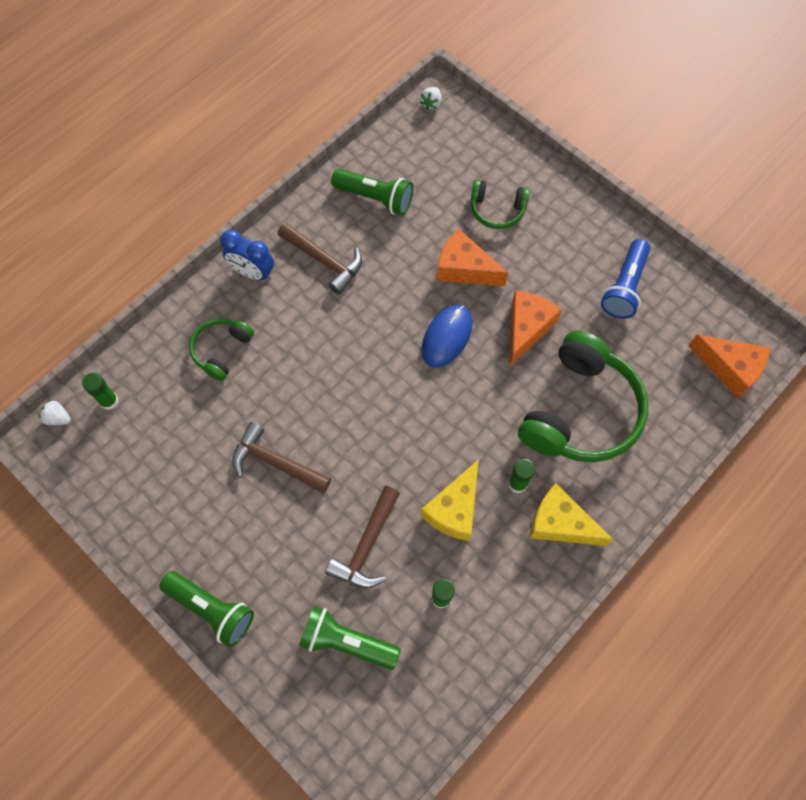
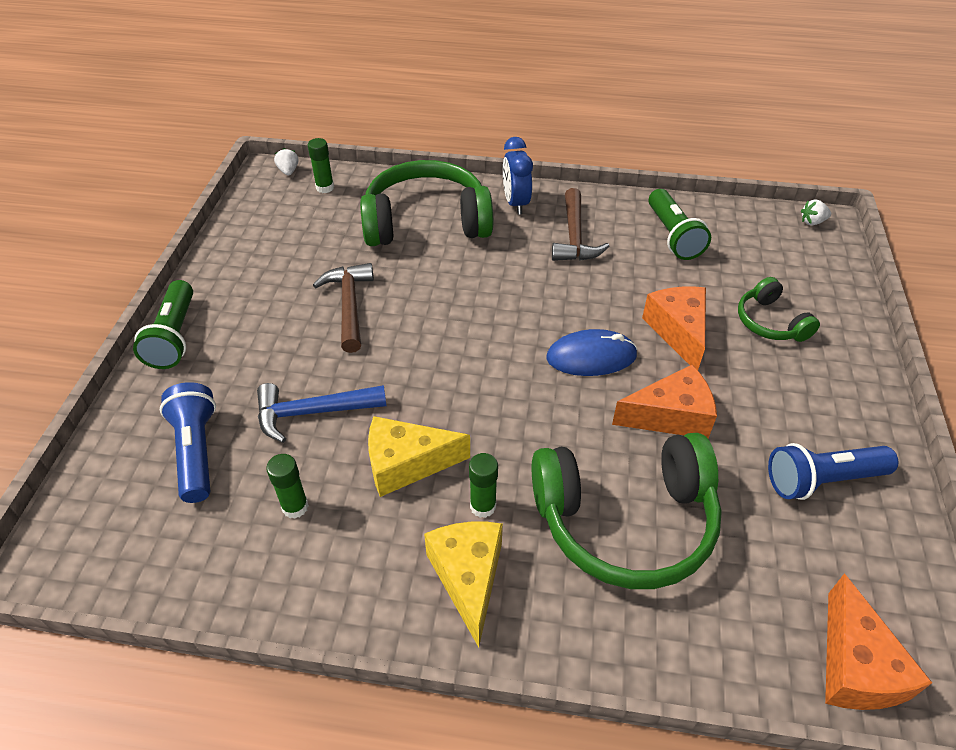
camera: 55 degrees right, 20 degrees down
green headphones [189,318,254,381] -> green headphones [360,160,493,246], size x1.98
green flashlight [299,606,401,670] -> blue flashlight [160,382,216,503]
brown hammer [325,486,400,588] -> blue hammer [257,383,386,443]

